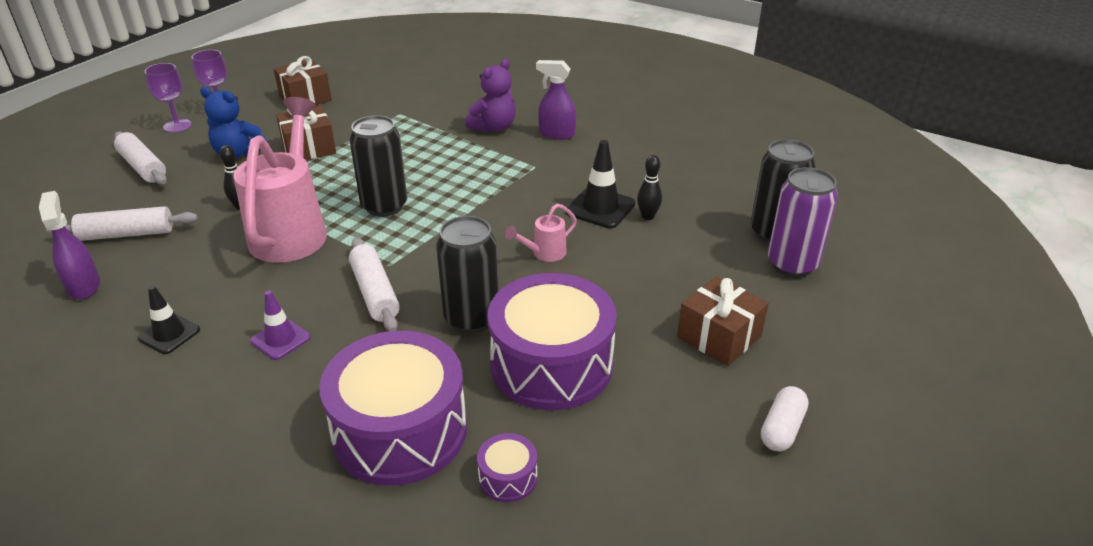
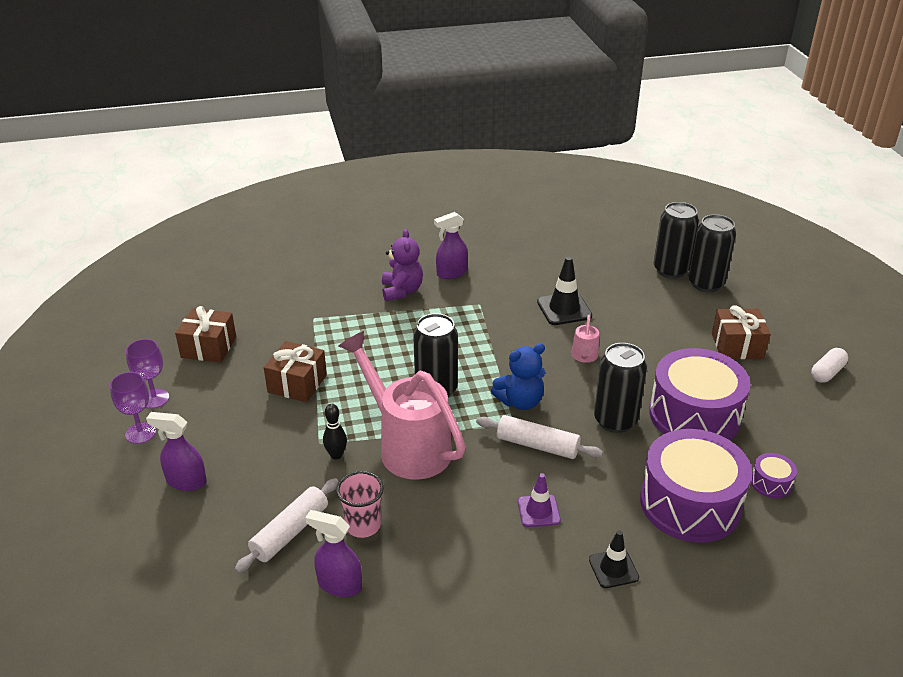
camera: 45 degrees left, 0 degrees up
white rolling pin [114,131,167,184] -> purple spray bottle [146,412,207,491]
black traffic cone [138,286,200,354] -> black traffic cone moved to [589,530,639,588]
blue teddy bear [200,87,268,159] -> blue teddy bear moved to [491,343,545,410]
black bowling pin [637,155,662,220] -> none
white capsule [761,386,809,451] -> white capsule turned 60 degrees clockwise [811,348,848,383]
purple can [768,167,838,277] -> black can [688,214,736,292]
none -> pink cup [336,471,384,538]

